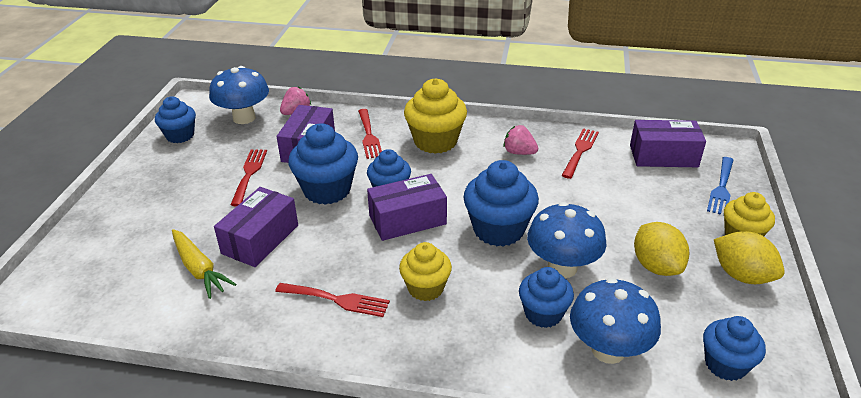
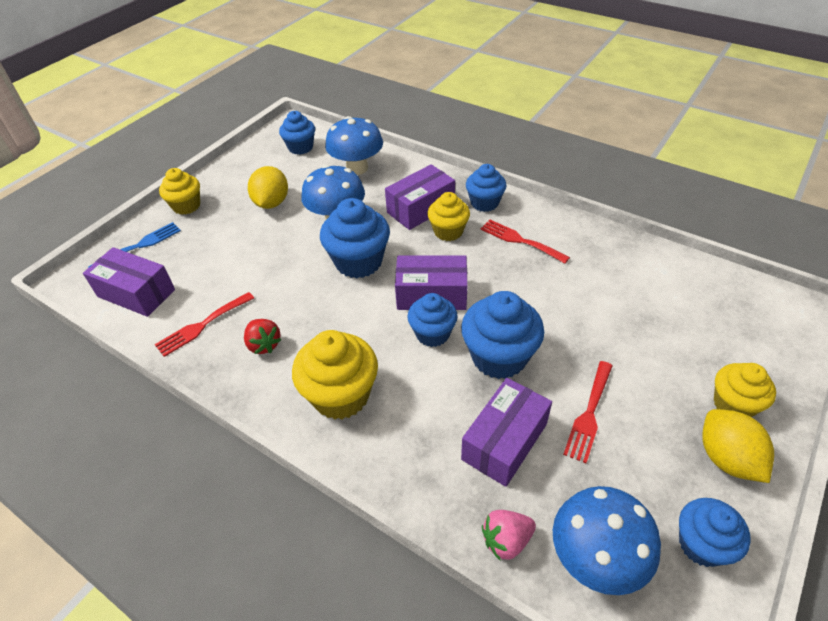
camera: 155 degrees left, 10 degrees up
yellow carrot [172,229,236,299] -> none
purple box [214,187,298,267] -> purple box moved to [385,164,455,230]
red fork [358,109,382,159] -> none
pink strawberry [503,125,538,155] -> red strawberry [244,319,282,354]
blue cupcake [519,267,574,328] -> blue cupcake moved to [466,164,507,212]
yellow lemon [714,231,785,284] -> yellow lemon moved to [702,409,774,483]
none -> yellow cupcake [714,363,776,417]

